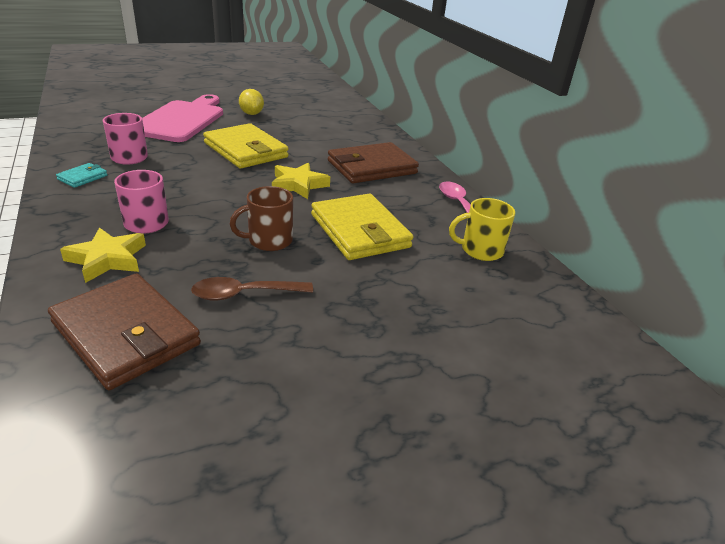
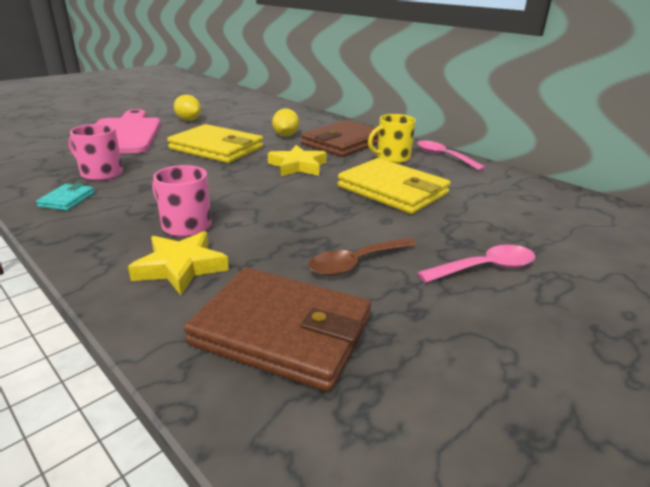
camera: 20 degrees left, 5 degrees down
brown mug [230,186,293,251] -> none
yellow mug [449,198,515,261] -> yellow mug moved to [368,114,416,163]
none -> yellow lemon [272,108,299,137]
none -> pink spoon [417,245,535,283]

